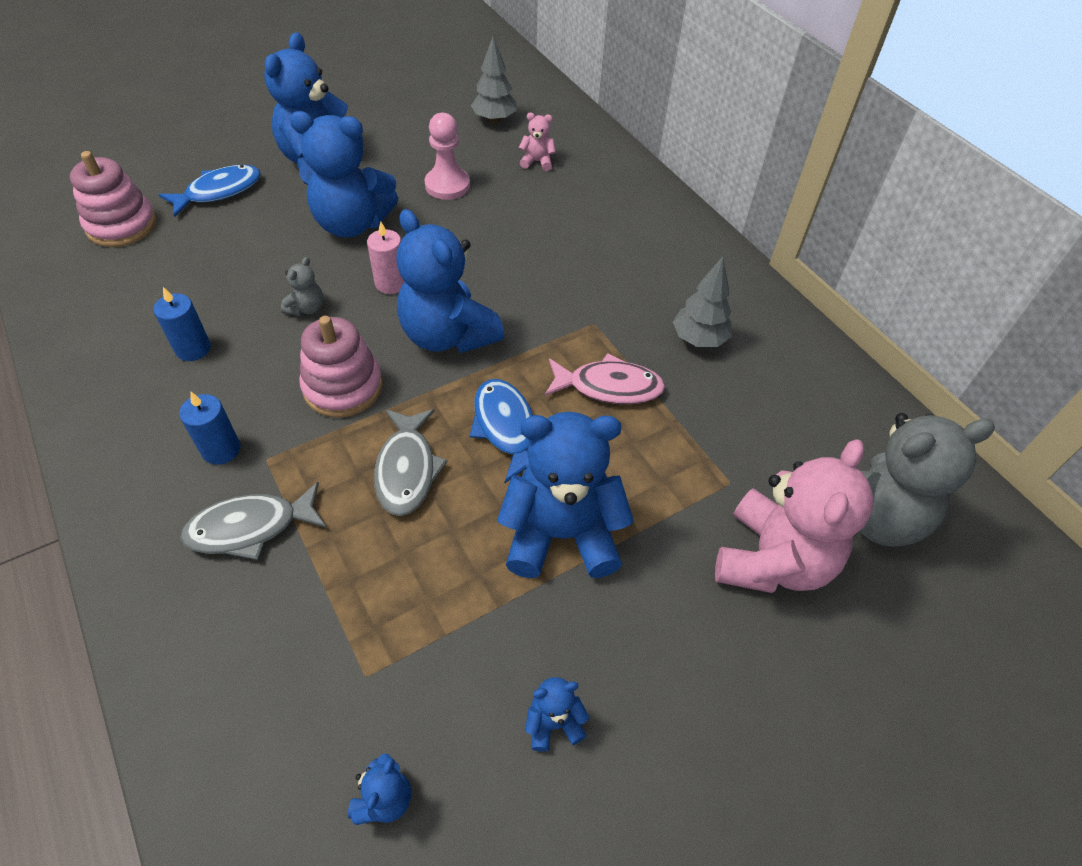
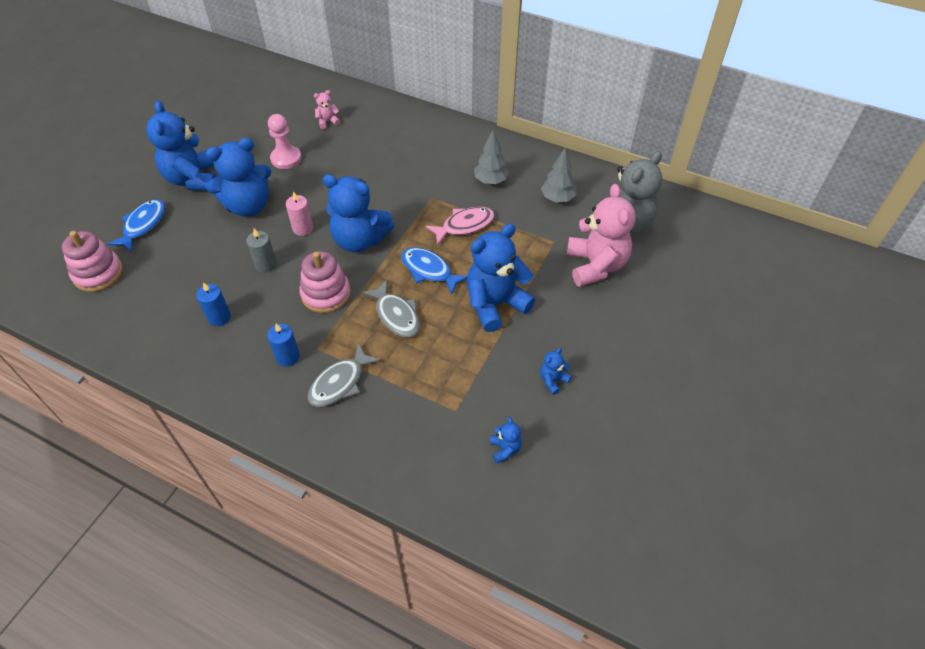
camera: 30 degrees left, 0 degrees up
grey teddy bear [281,257,323,316] -> grey candle [246,229,277,272]
grey tree [471,37,517,123] -> grey tree moved to [541,148,576,202]

